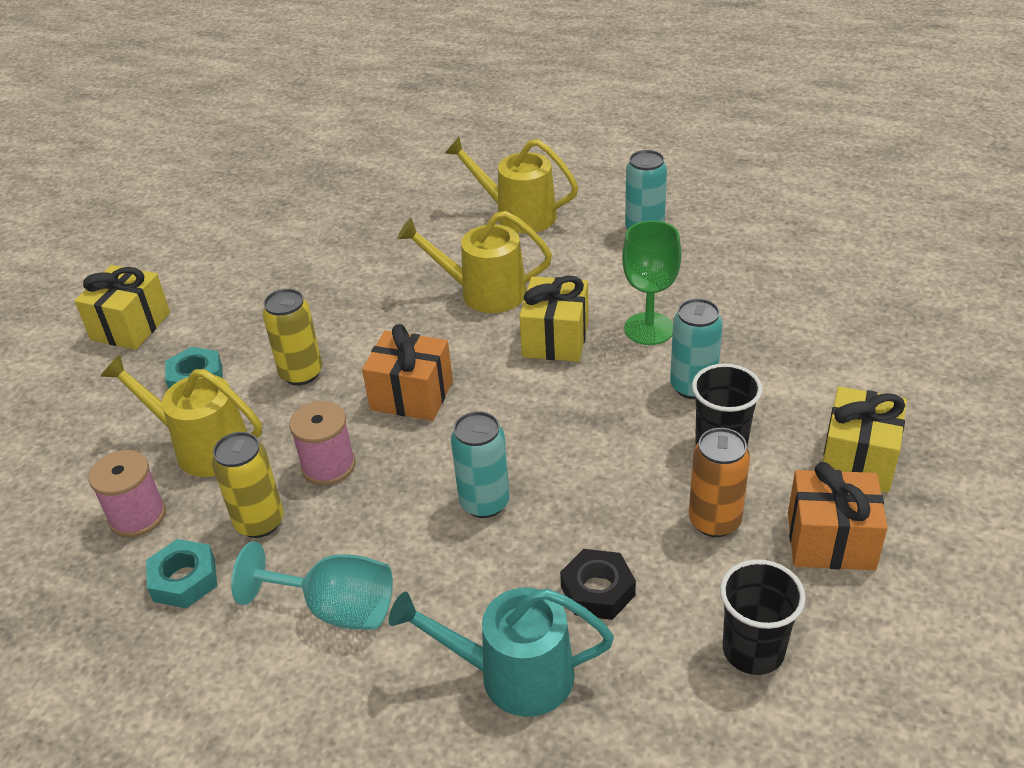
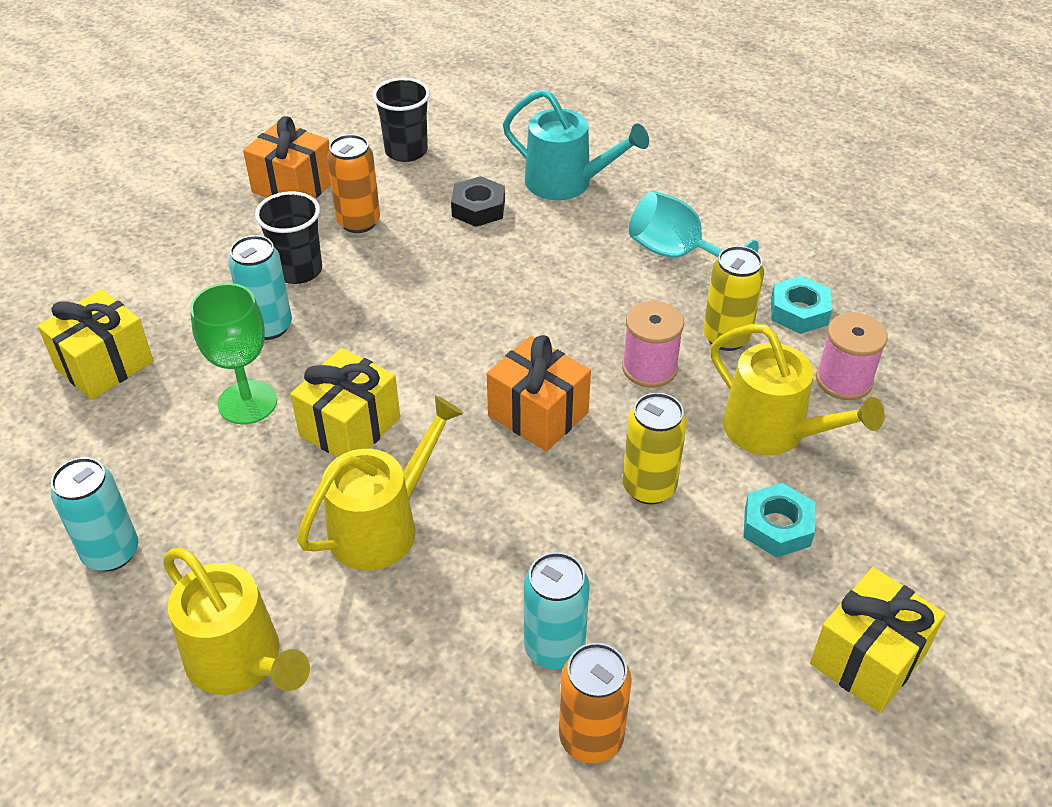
camera: 160 degrees left, 5 degrees up
yellow watering can [398,211,552,313] -> yellow watering can turned 75 degrees counterclockwise [297,395,464,570]
turquoise can [451,411,510,518] -> turquoise can moved to [524,552,590,669]
yellow gift [823,386,907,493] -> yellow gift moved to [38,289,154,400]
none -> orange can [559,643,632,763]

